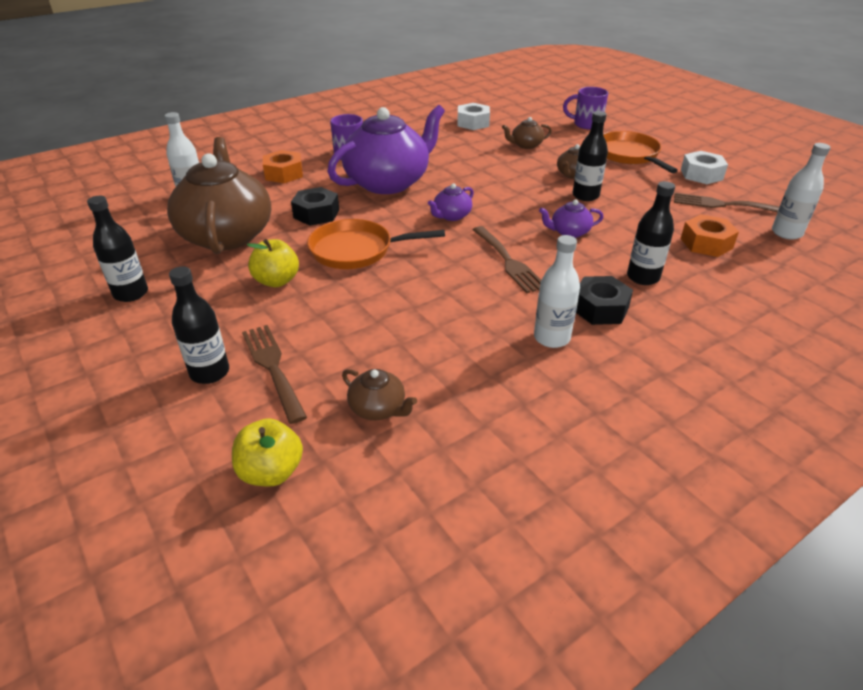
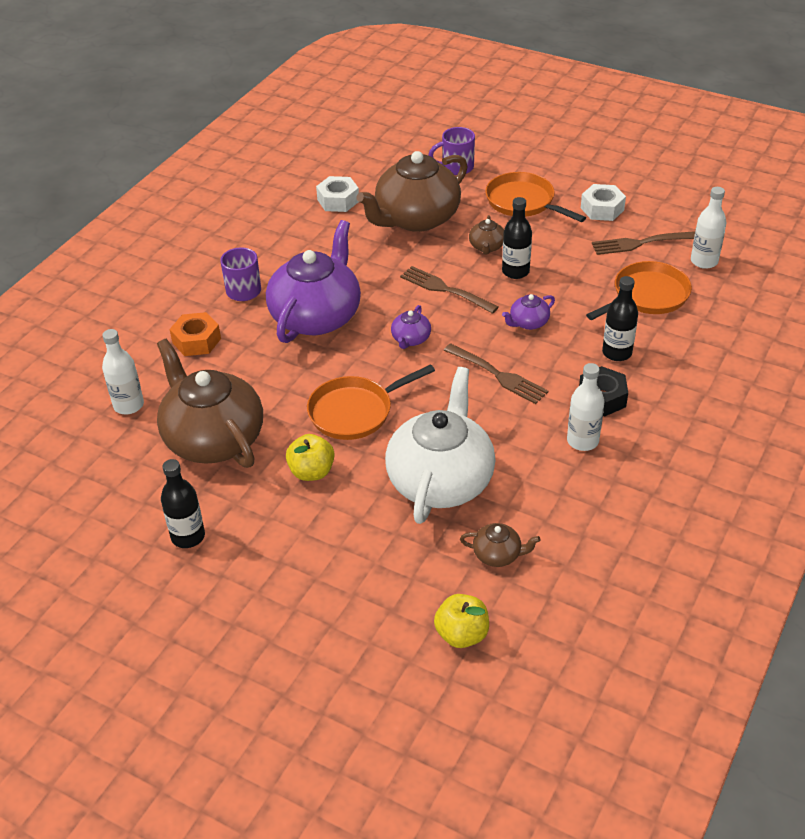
camera: 25 degrees left, 5 degrees up
black bottle [169,266,229,384] -> none
brown fork [242,325,307,424] -> brown fork moved to [400,266,499,314]
black nut [291,187,339,226] -> none
brown teapot [502,117,552,149] -> brown teapot [356,151,468,232], size x2.38
orange nut [680,214,739,257] -> orange pan [586,261,692,320]
none -> white teapot [385,367,496,524]

